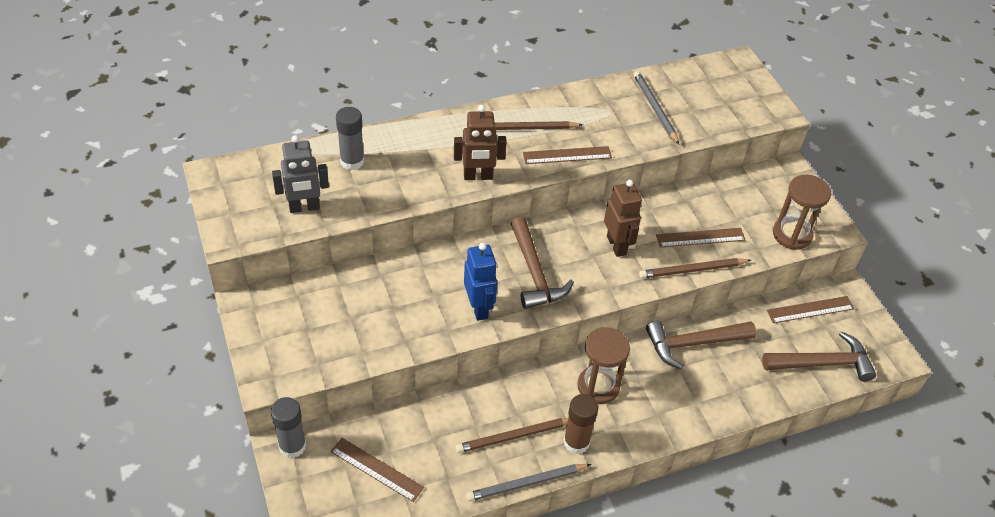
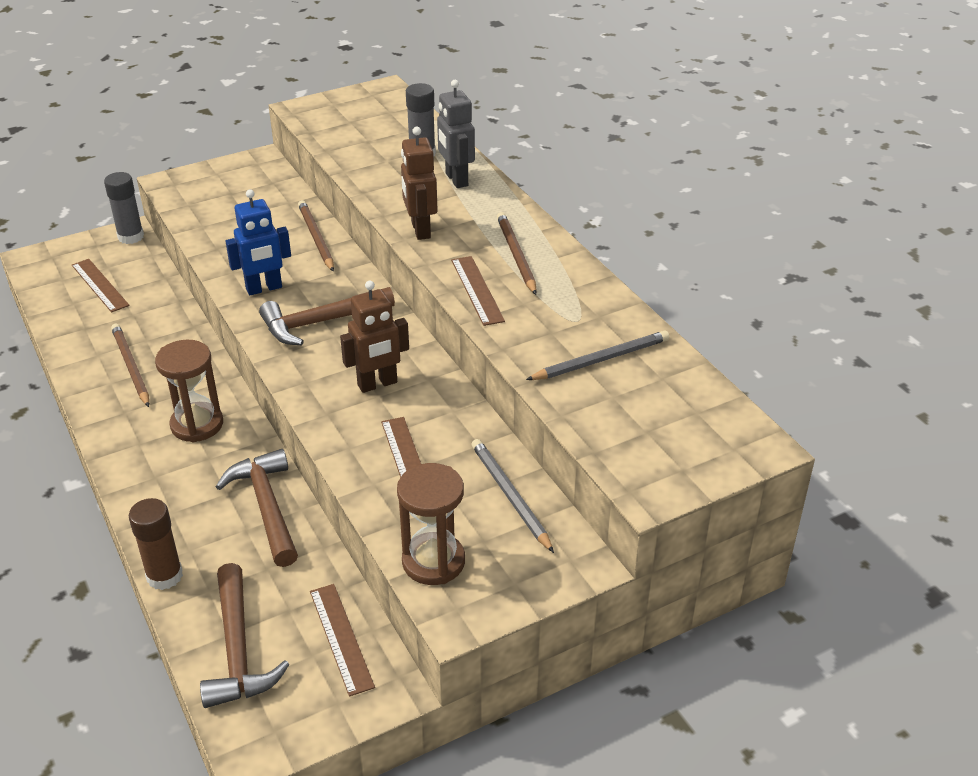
camera: 85 degrees right, 10 degrees down
grey robot [272,135,329,213] -> grey robot moved to [437,80,475,188]
brown ruler [330,438,424,502] -> brown ruler turned 60 degrees counterclockwise [72,259,129,313]
grey pencil [466,464,591,501] -> grey pencil moved to [471,439,554,553]
brown glue stick [563,394,598,454] -> brown glue stick moved to [129,498,183,590]
brown pencil [639,258,751,278] -> brown pencil moved to [298,200,334,272]

